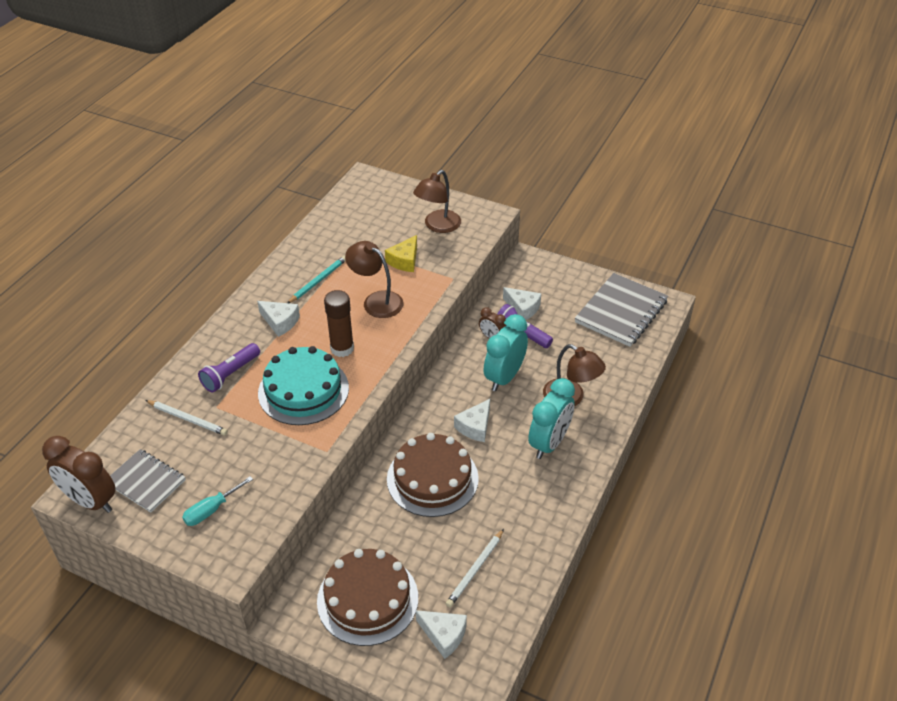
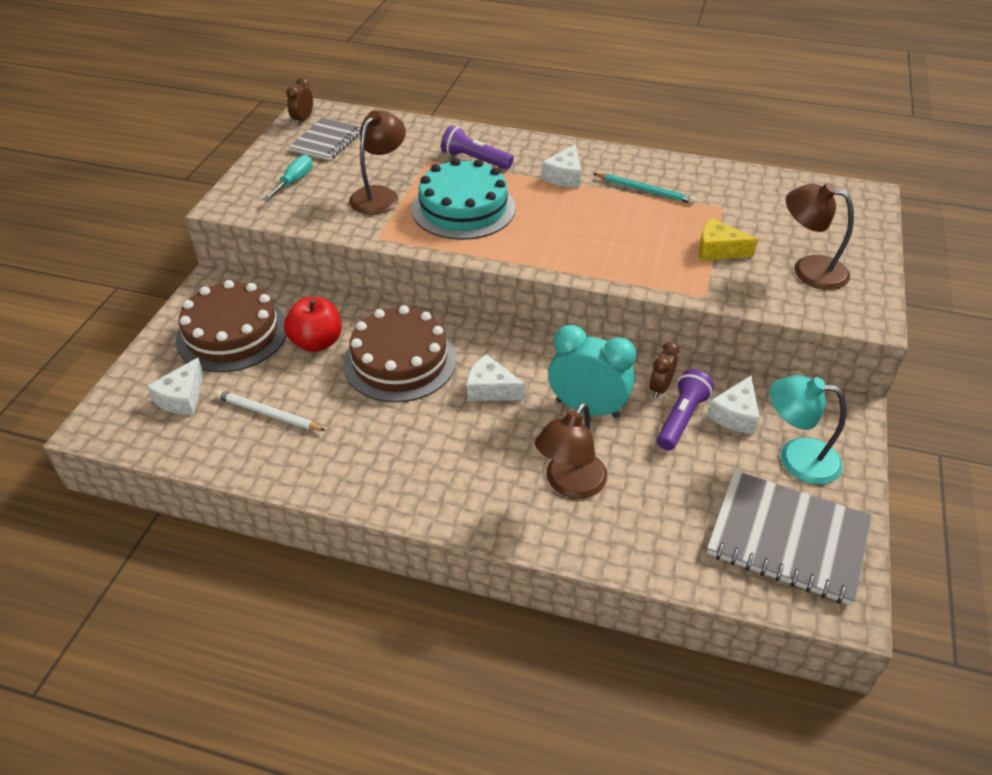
camera: 80 degrees right, 0 degrees up
brown clock [42,436,116,513] -> brown clock [286,78,313,126], size x0.52
white pencil [145,400,228,436] -> none
turquoise screwdriver [182,476,253,526] -> turquoise screwdriver turned 75 degrees clockwise [263,155,312,201]
brown glue stick [324,290,354,357] -> none
brown lamp [345,241,403,318] -> brown lamp moved to [349,110,406,215]
turquoise clock [528,378,575,459] -> none
none -> red apple [284,297,342,352]
none -> turquoise lamp [770,375,846,484]

